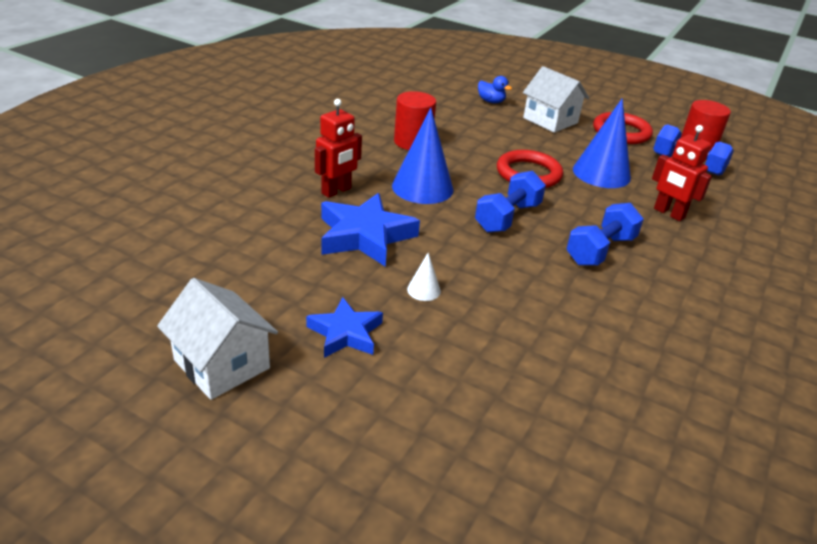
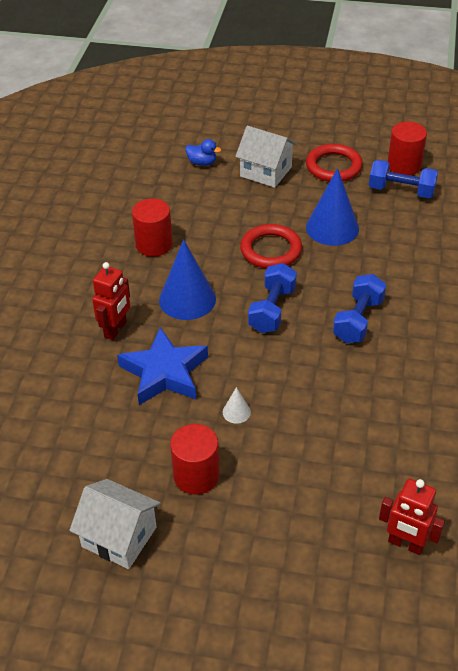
camera: 15 degrees left, 10 degrees up
blue star [306,297,383,358] -> red cylinder [170,424,220,494]
red robot [652,125,712,221] -> red robot moved to [379,479,445,555]

